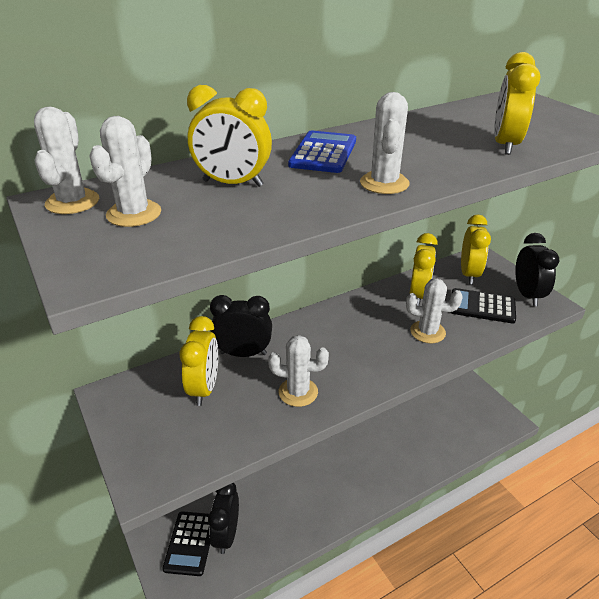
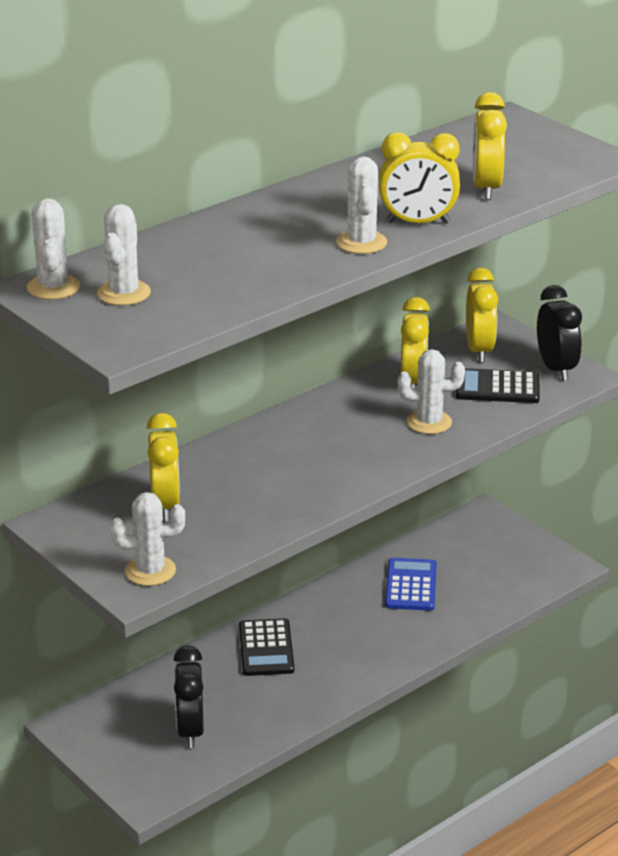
camera: 10 degrees left, 5 degrees down
black calculator [163,511,210,576] -> black calculator moved to [239,618,294,676]
yellow clock [187,85,272,187] -> yellow clock moved to [379,132,460,224]
black clock [210,295,272,357] -> none
white cactus [268,335,329,407] -> white cactus moved to [110,492,185,586]
blue calculator [288,130,356,173] -> blue calculator moved to [385,558,437,611]

